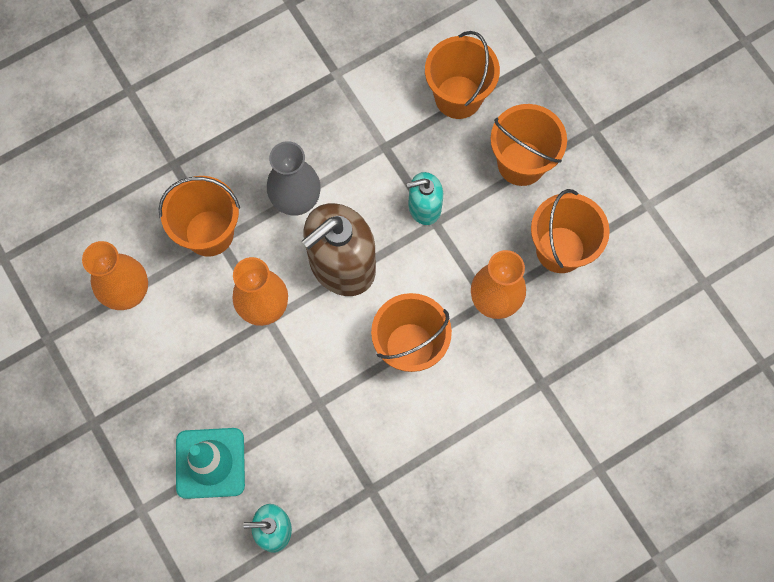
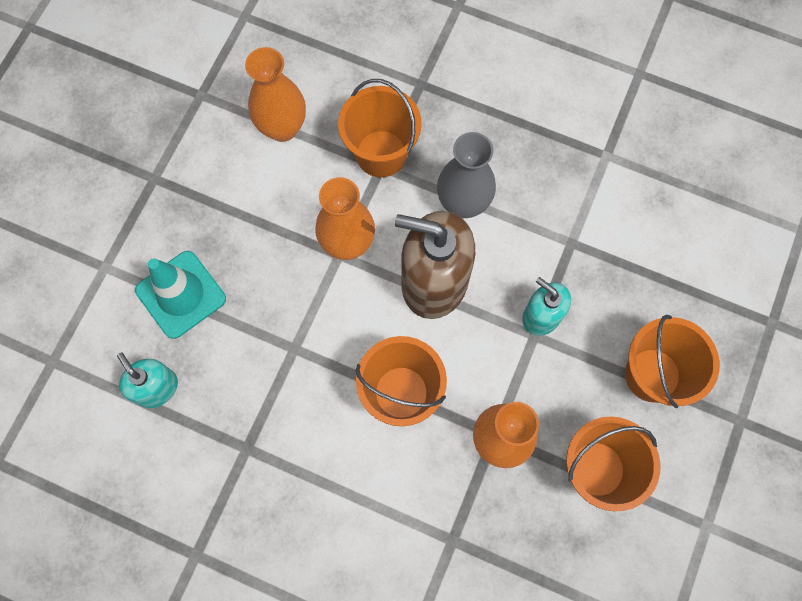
camera: 55 degrees right, 0 degrees up
orange bucket [425,31,500,119] -> none

